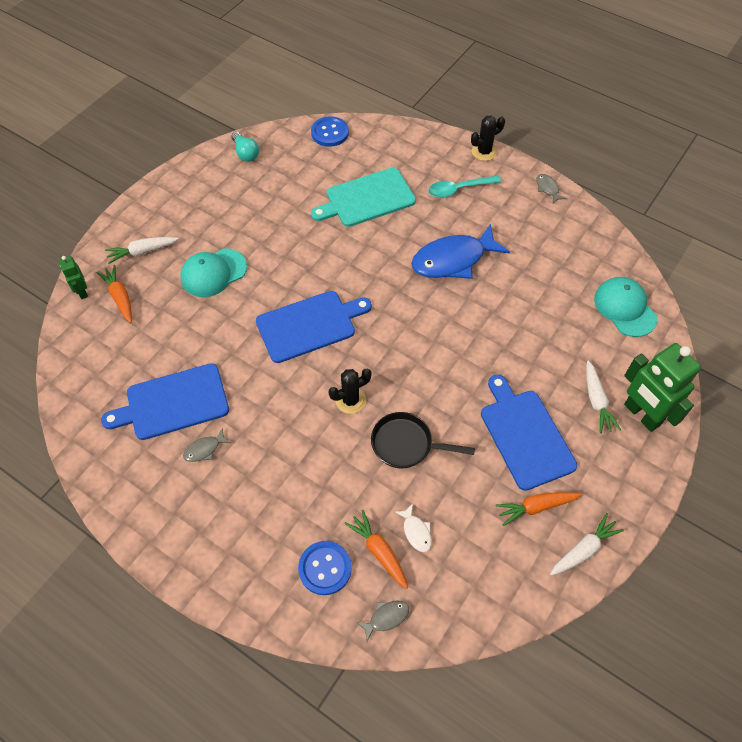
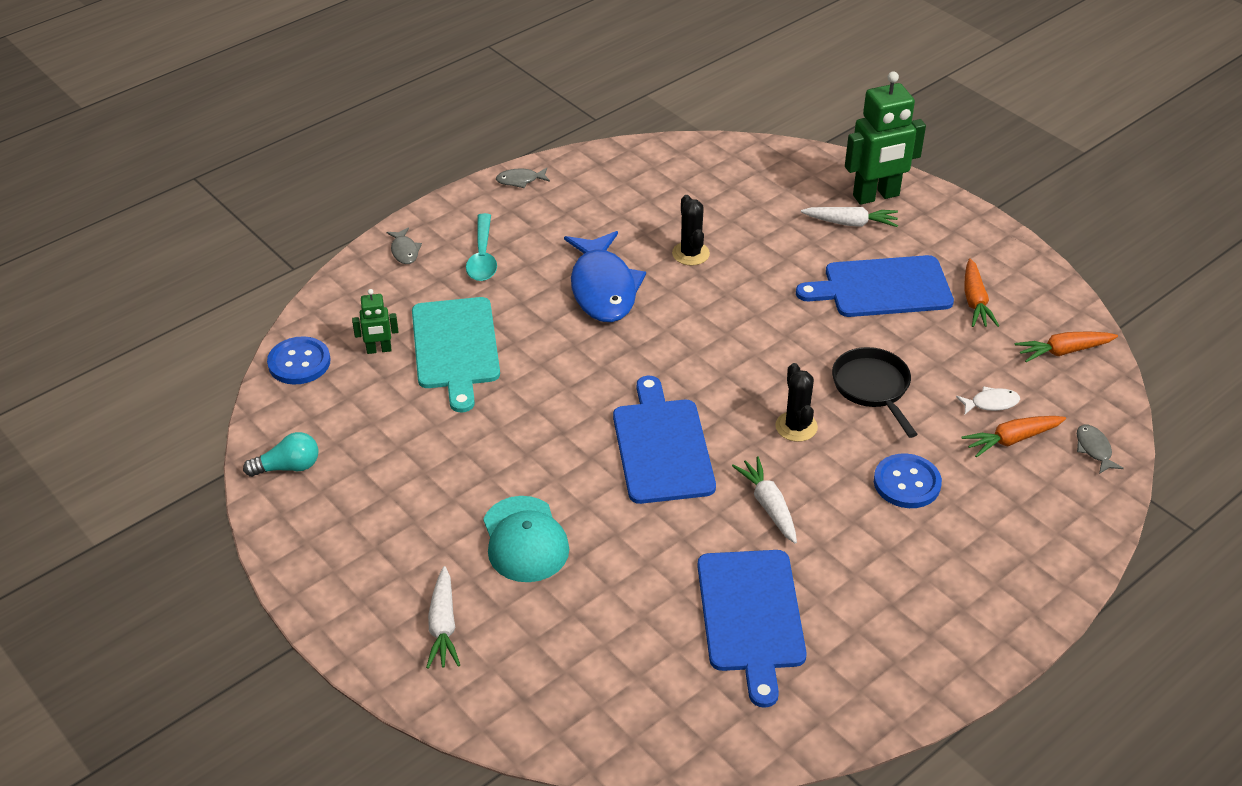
camera: 75 degrees left, 15 degrees down
green robot [59,256,88,299] -> green robot moved to [352,289,398,354]
orange carrot [97,265,132,323] -> orange carrot moved to [1015,331,1118,362]
grey fish [183,428,231,462] -> grey fish moved to [387,228,422,264]
blue button [298,541,352,595] -> blue button moved to [874,453,942,508]
black pan [371,412,475,468] -> black pan turned 135 degrees clockwise [832,347,918,438]
black cactus [471,115,505,161] -> black cactus moved to [672,195,710,266]
white carrot [550,513,624,576] -> white carrot moved to [732,457,797,544]
turquoise cap [594,277,657,337] -> none

